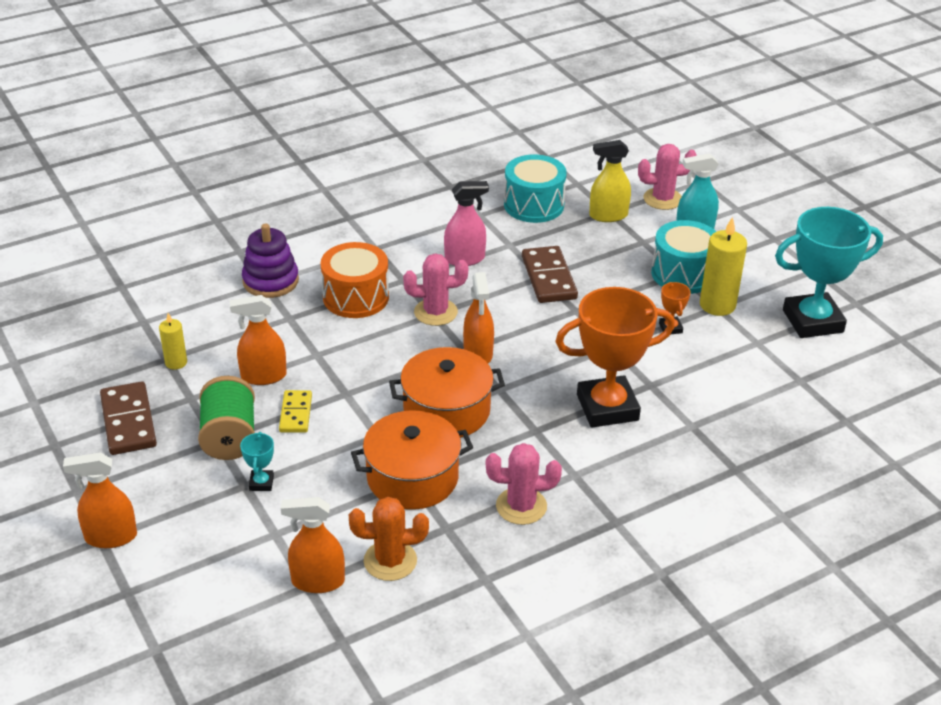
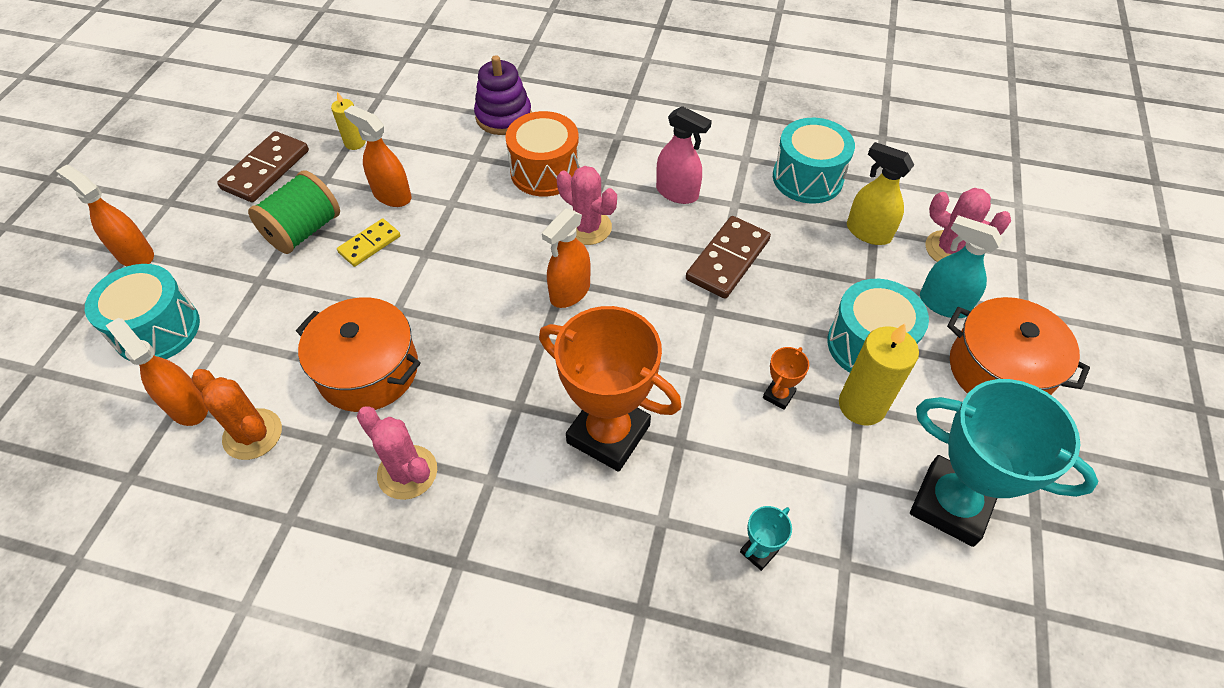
camera: 45 degrees right, 15 degrees up
turquoise trophy [240,432,274,491] -> turquoise trophy moved to [740,506,792,571]
orange pot [389,347,505,438] -> orange pot moved to [947,297,1090,395]
none -> turquoise drum [85,264,200,361]

